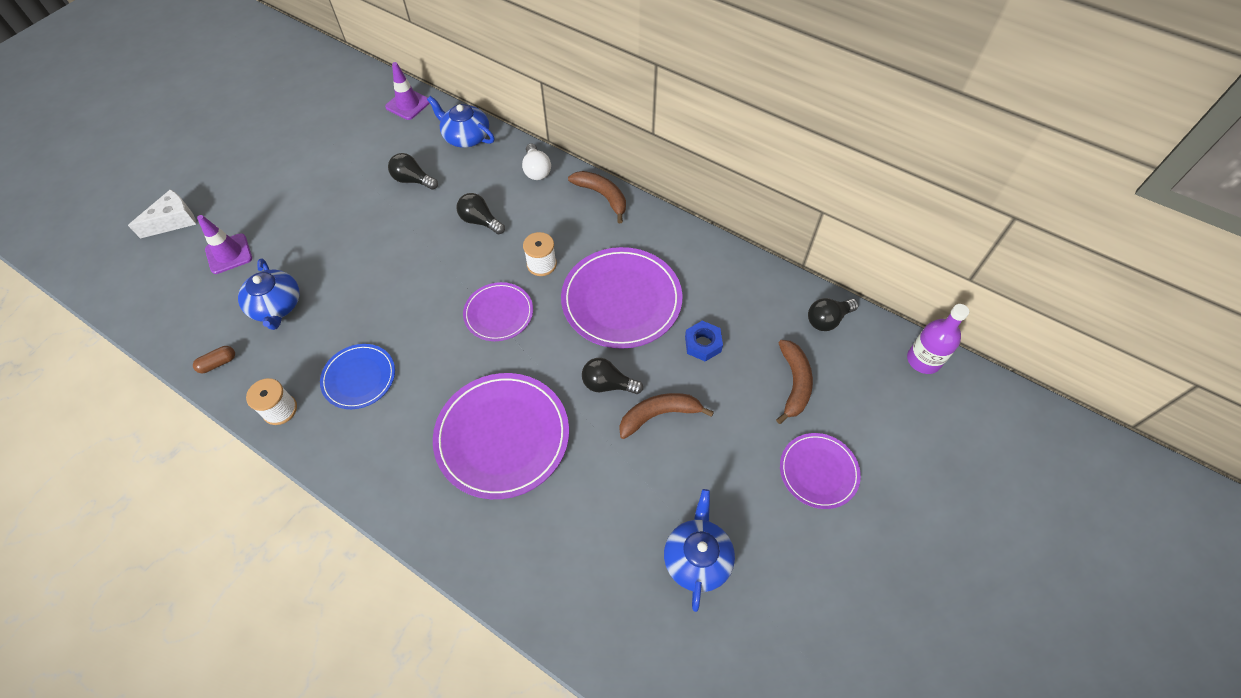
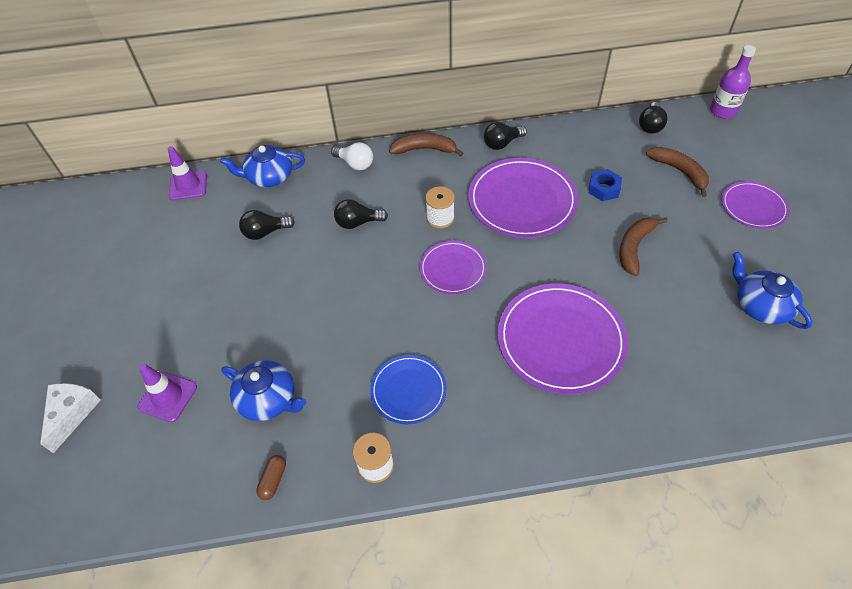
camera: 40 degrees left, 5 degrees down
black light bulb [582,358,643,394] -> black light bulb moved to [484,122,527,150]

